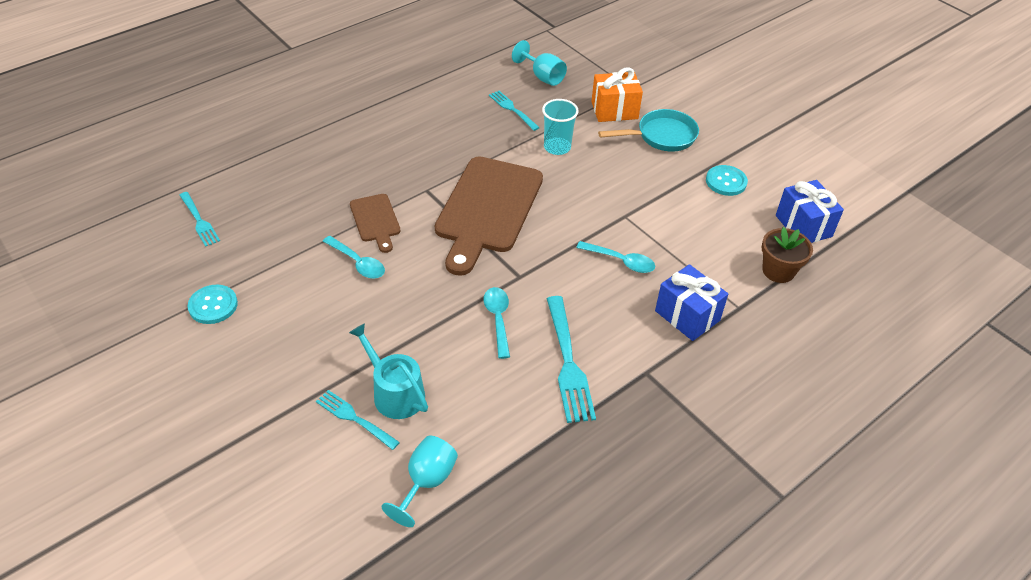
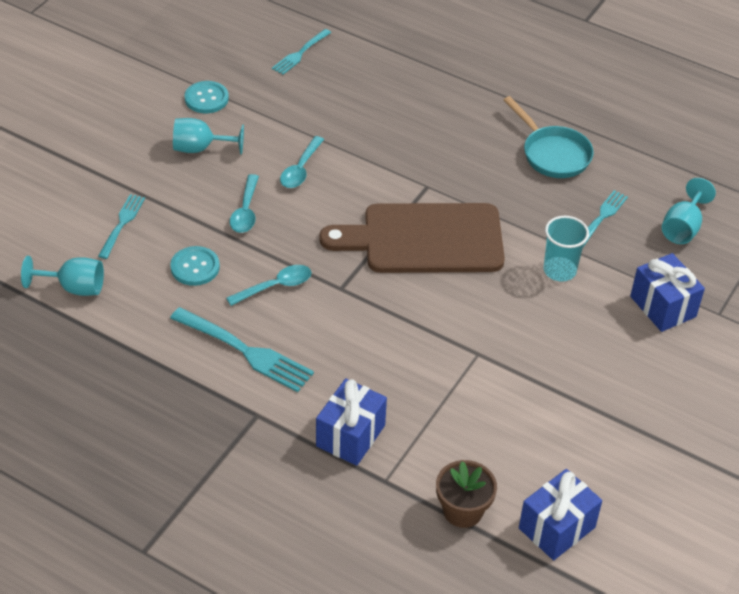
camera: 70 degrees right, 0 degrees up
turquoise watering can [349,323,428,419] -> none
brown cutting board [350,194,401,253] -> none
turquoise fork [547,296,596,423] -> turquoise fork turned 120 degrees counterclockwise [170,307,314,392]
turquoise spoon [576,241,655,273] -> turquoise spoon moved to [230,174,259,233]
orange gift [591,67,643,122] -> blue gift [630,253,705,332]
turquoise pan [598,109,699,152] -> turquoise pan moved to [504,96,594,178]
turquoise button [706,165,748,196] -> turquoise button moved to [170,246,220,286]
none -> turquoise goblet [173,118,244,155]

